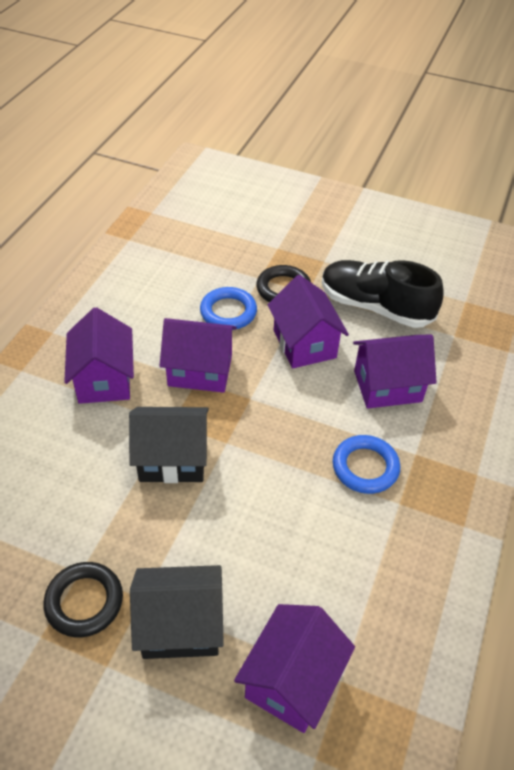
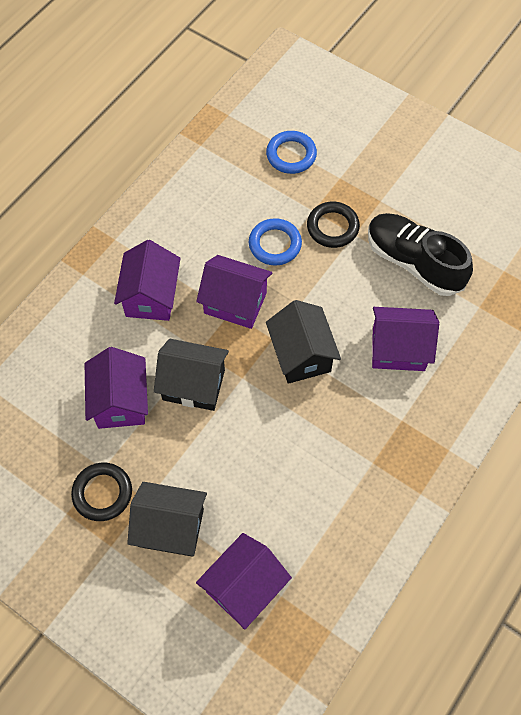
camera: 15 degrees right, 15 degrees up
purple house [267,275,349,368] -> purple house moved to [85,347,148,429]
blue ring [333,435,400,494] -> blue ring moved to [266,131,317,174]
none -> black house [266,300,341,384]

